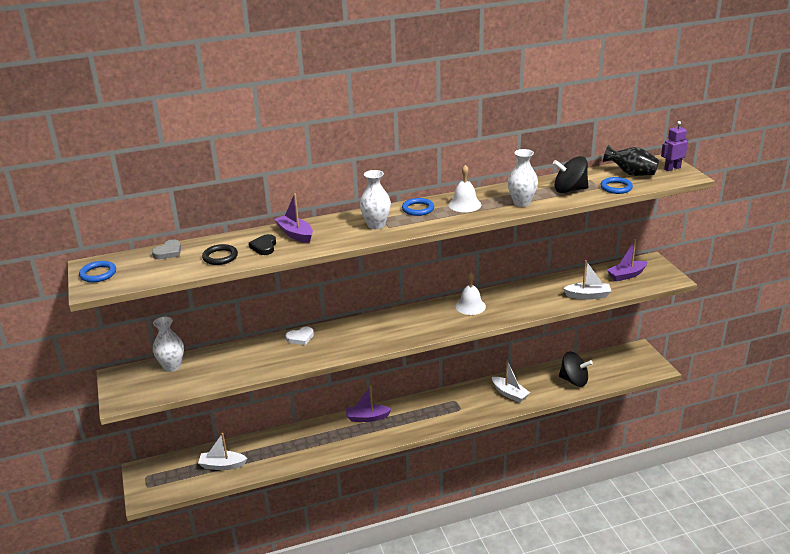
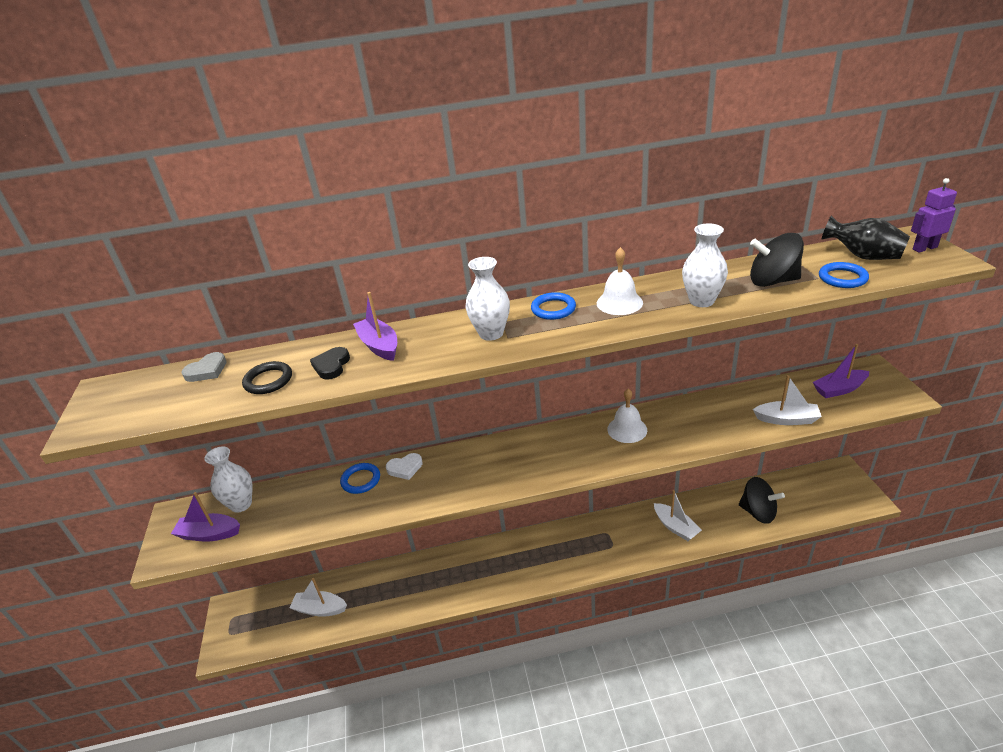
camera: 10 degrees right, 5 degrees up
blue ring [79,261,116,282] -> blue ring moved to [340,463,380,494]
purple boat [346,386,392,422] -> purple boat moved to [171,492,240,542]

